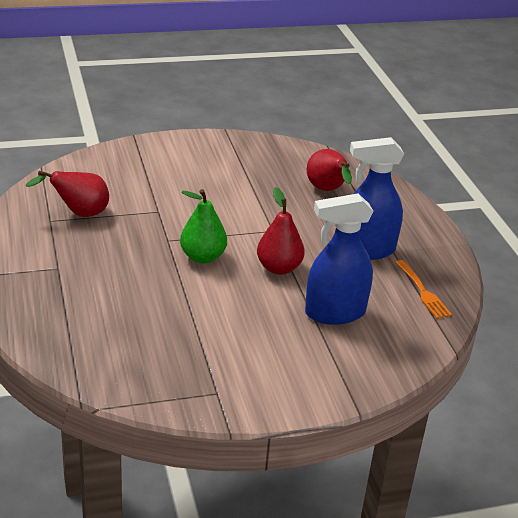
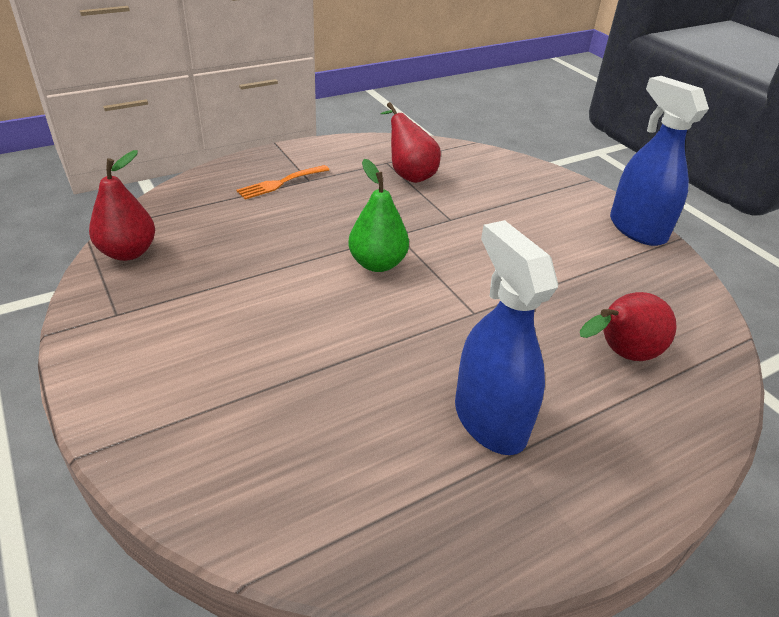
camera: 75 degrees right, 5 degrees up
red pear [257,187,305,275] -> red pear moved to [89,150,155,261]
blue spray bottle [305,193,374,325] -> blue spray bottle moved to [610,76,709,246]
orange fork [395,260,452,319] -> orange fork moved to [236,165,329,199]

